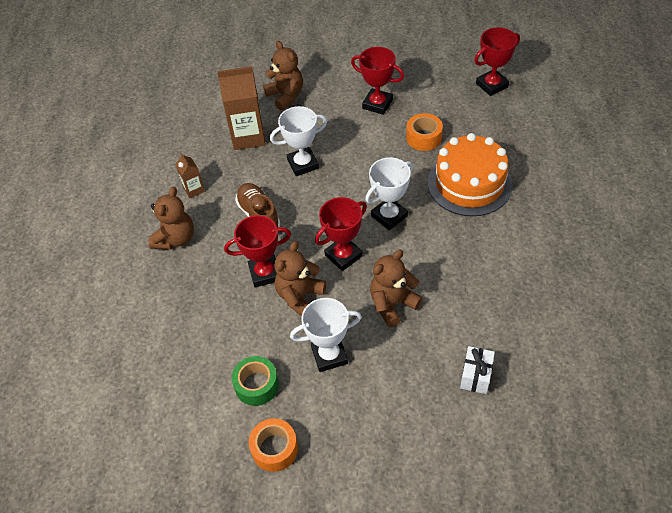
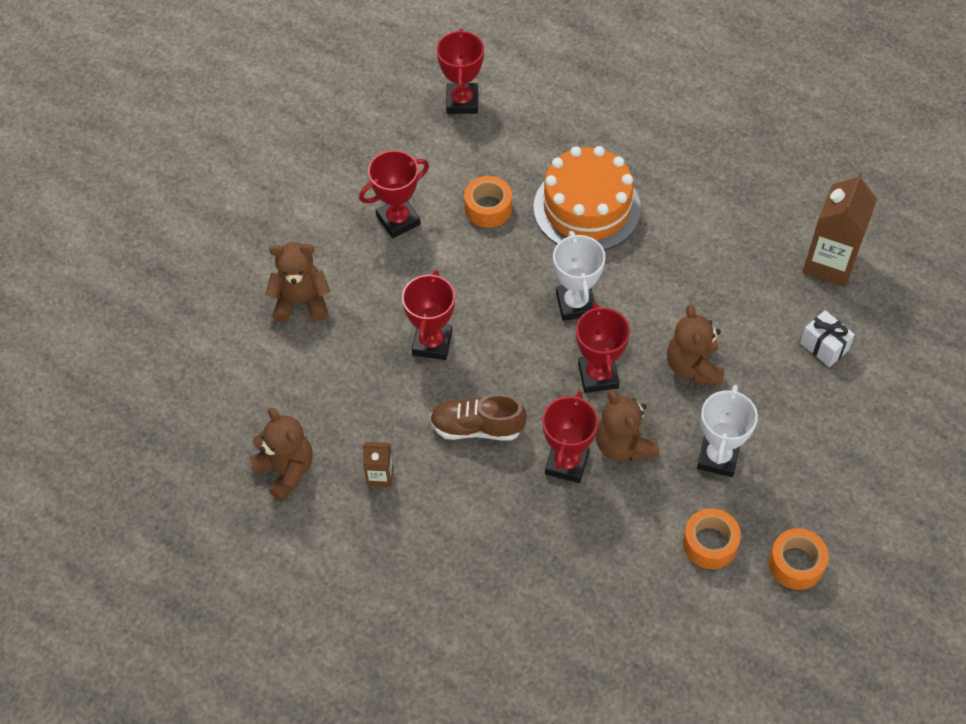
camera: 60 degrees left, 5 degrees up
brown teddy bear [149,187,194,250] -> brown teddy bear moved to [250,408,313,501]
brown carton [217,66,266,150] -> brown carton moved to [803,172,877,287]
green tape [232,356,279,406] -> orange tape [683,508,741,569]
white trophy [270,106,327,176] -> red trophy [402,270,455,360]

